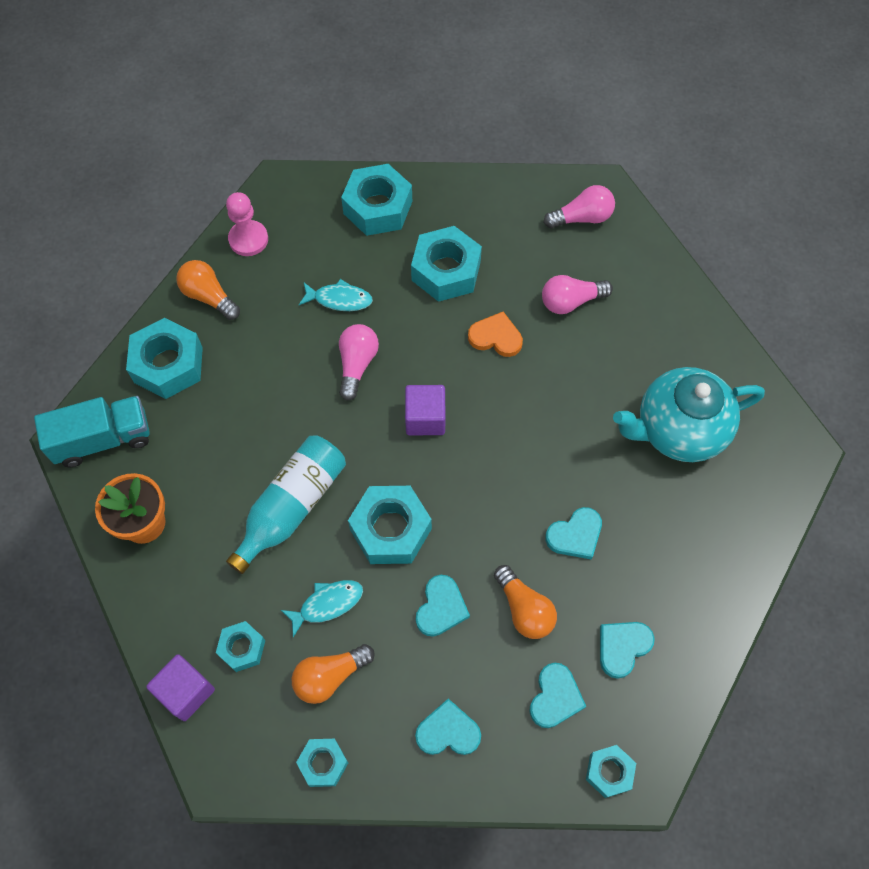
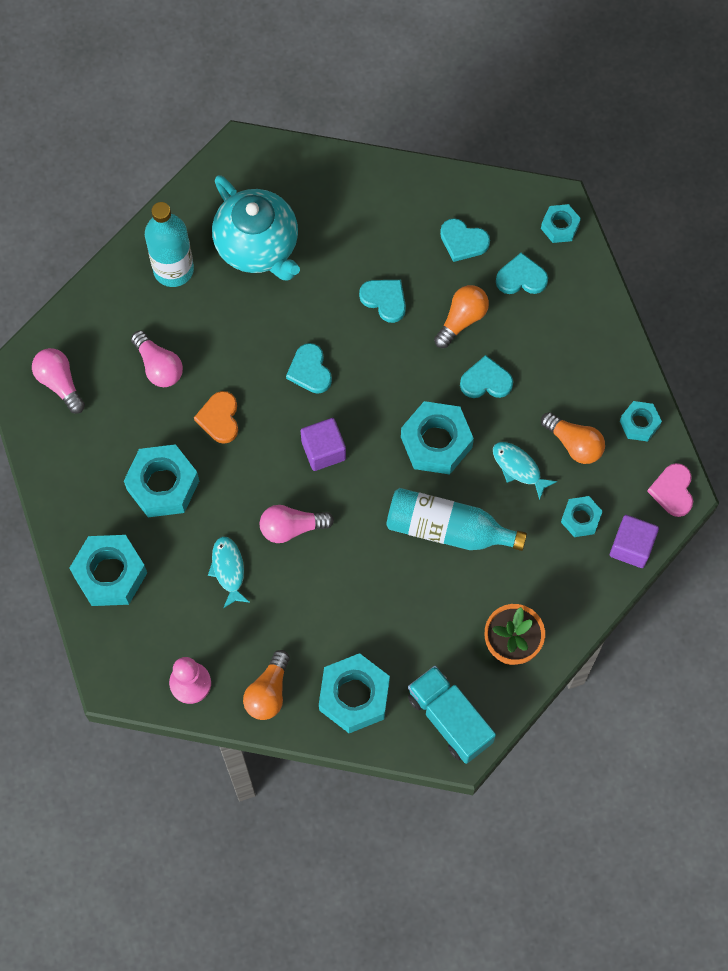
camera: 110 degrees left, 5 degrees up
turquoise heart [415,699,481,755] -> turquoise heart moved to [286,343,332,394]
none -> turquoise bottle [145,202,194,287]
none -> pink heart [647,463,693,517]

